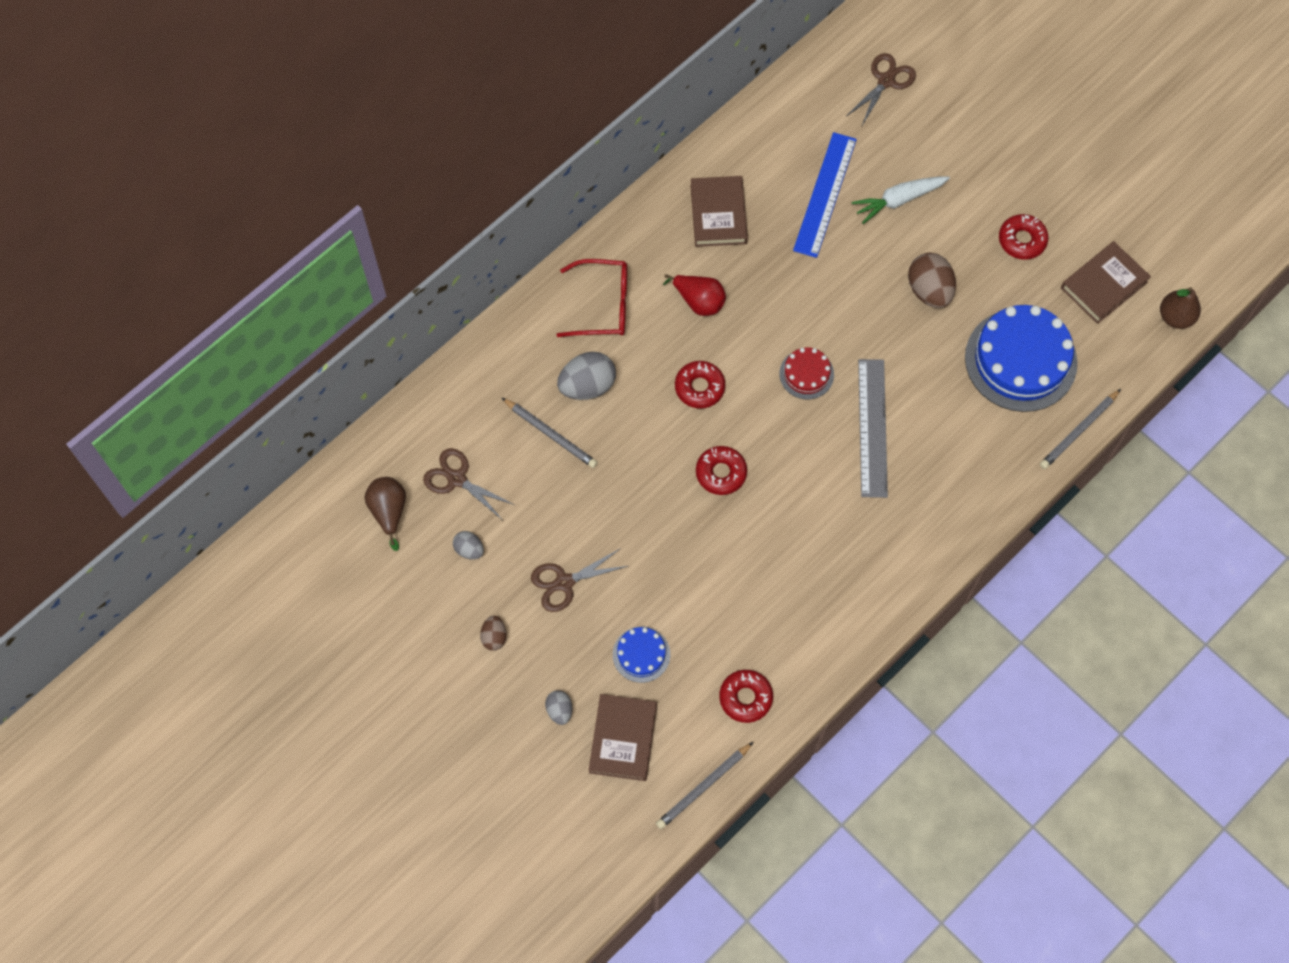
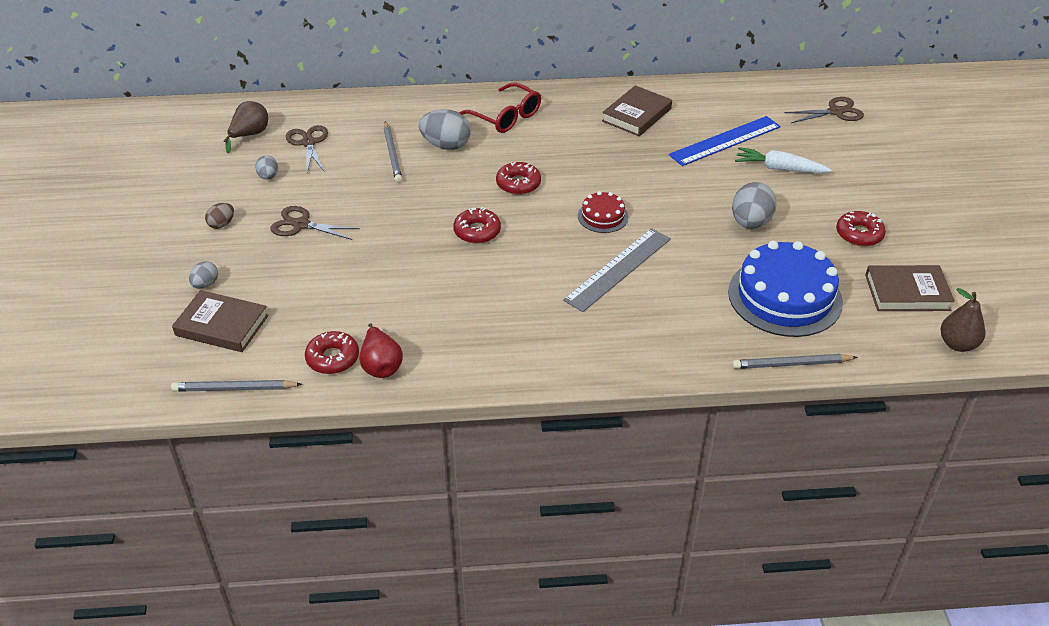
camera: 40 degrees right, 25 degrees down
brown book [589,694,657,781] -> brown book turned 60 degrees clockwise [172,290,269,352]
blue cake [613,627,670,683] -> none
red pear [663,274,726,316] -> red pear moved to [359,323,403,378]
brown egg [908,253,956,308] -> grey egg [732,182,777,229]

